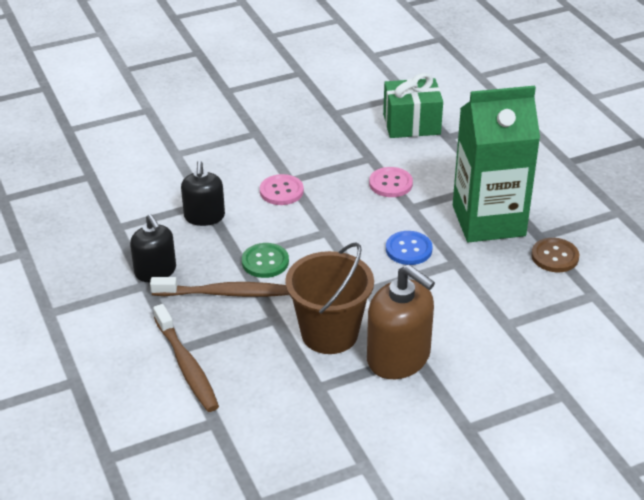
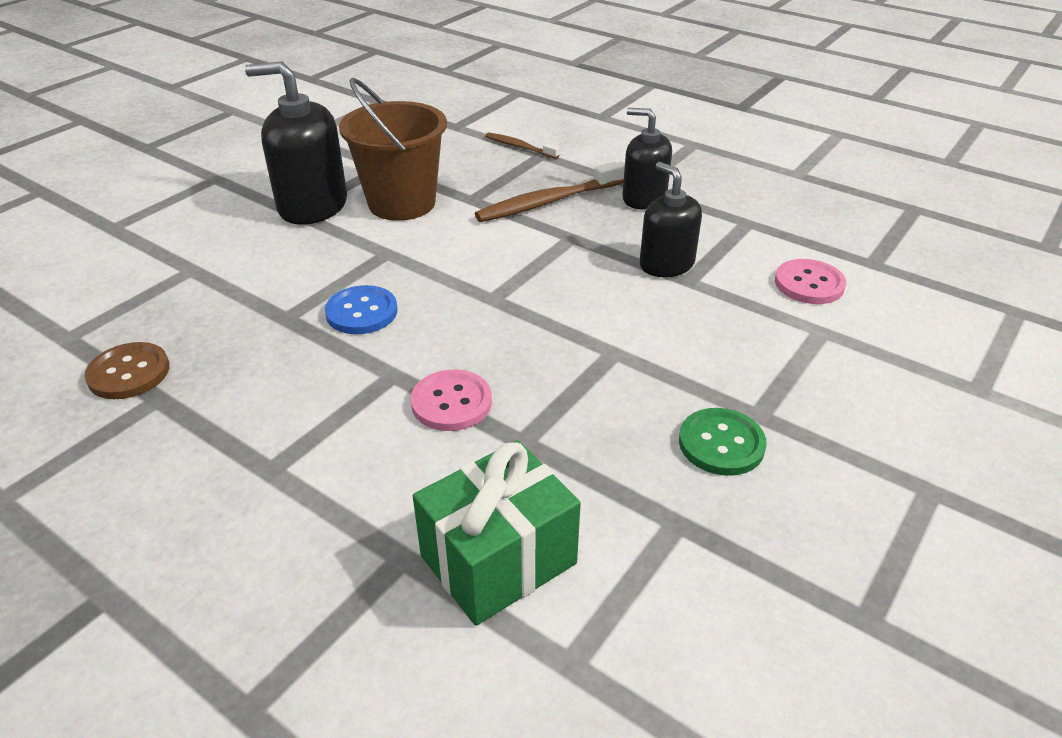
camera: 150 degrees right, 0 degrees up
brown toothbrush [153,304,219,412] -> brown toothbrush [485,133,560,159], size x0.57
green button [242,243,289,278] -> green button moved to [679,408,767,476]
pink button [260,174,304,205] -> pink button moved to [775,259,846,304]
brown soap dispenser [367,265,435,379] -> black soap dispenser [245,61,347,225]
green carton [453,86,540,242] -> none

